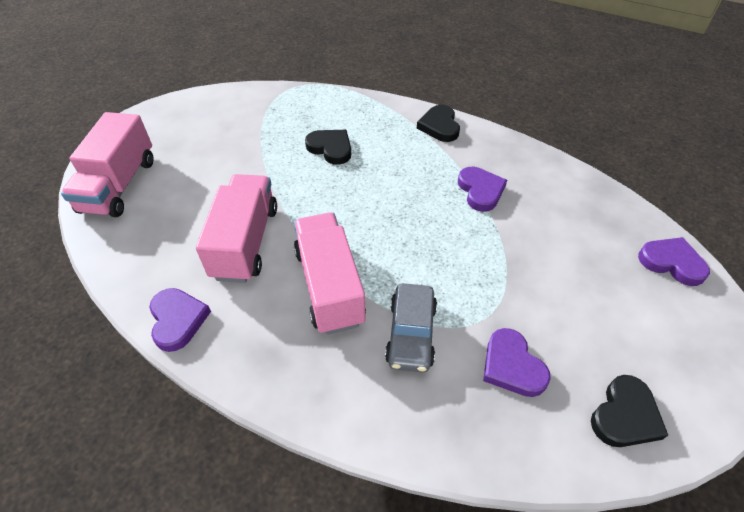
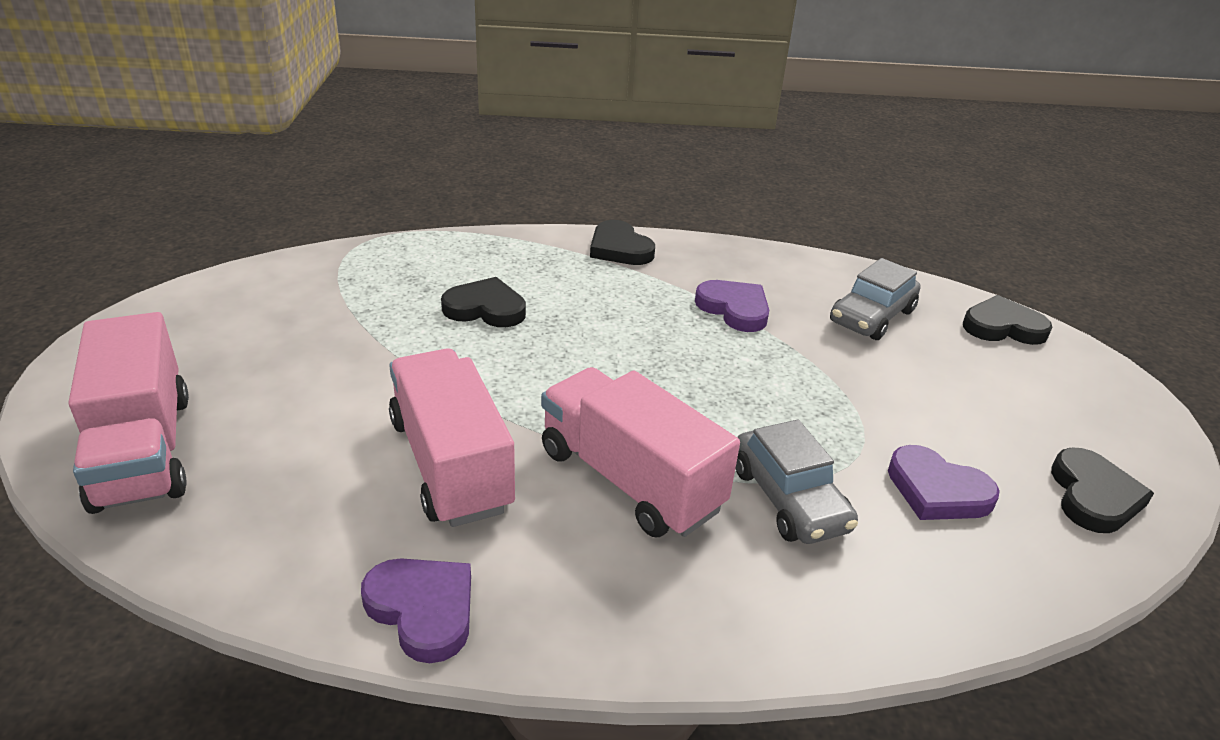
camera: 30 degrees left, 15 degrees down
purple heart [638,237,710,286] -> black heart [963,295,1052,345]
none -> grey car [830,258,920,340]

